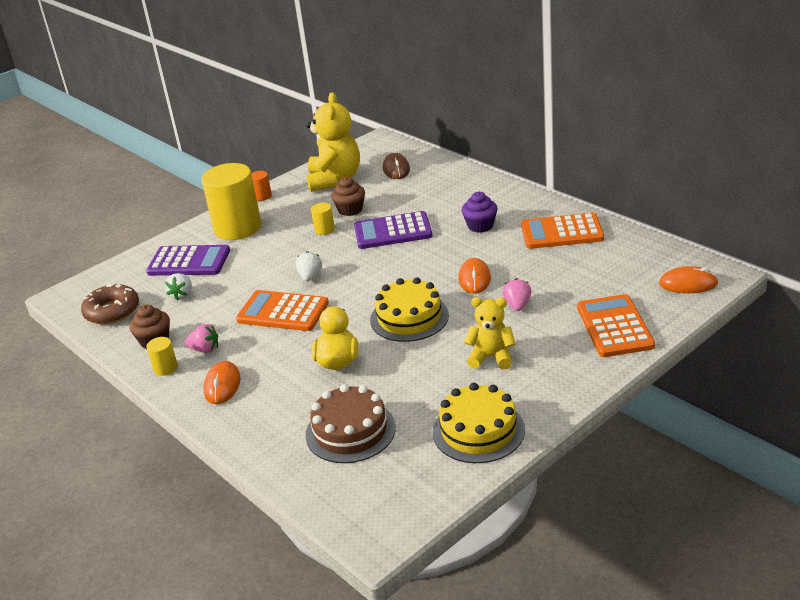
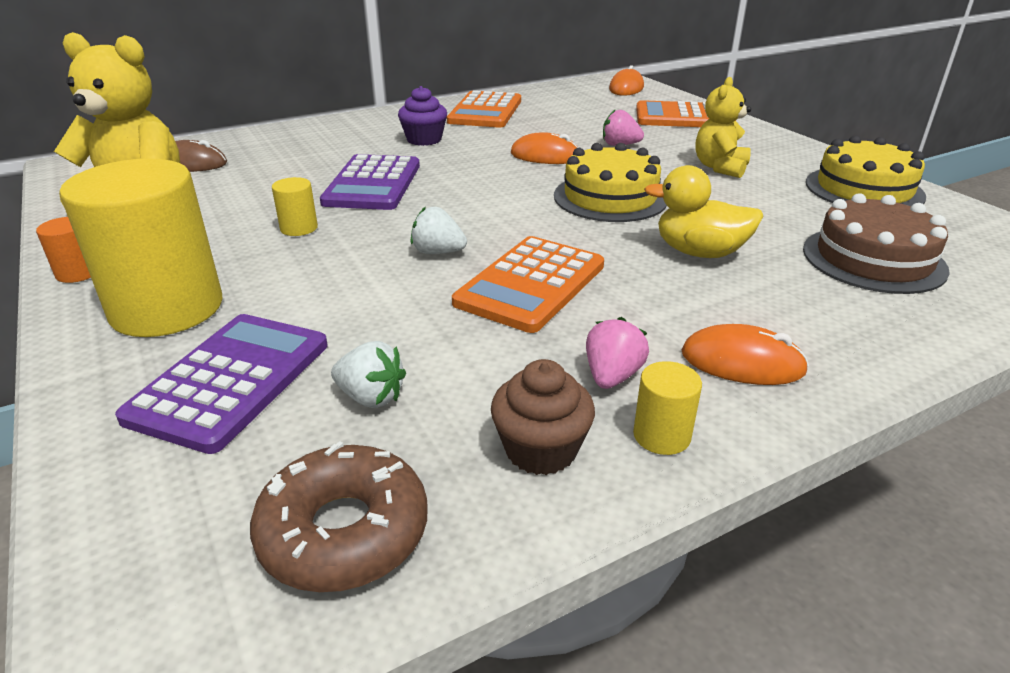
camera: 80 degrees left, 0 degrees up
brown cupcake [331,177,365,216] -> none

